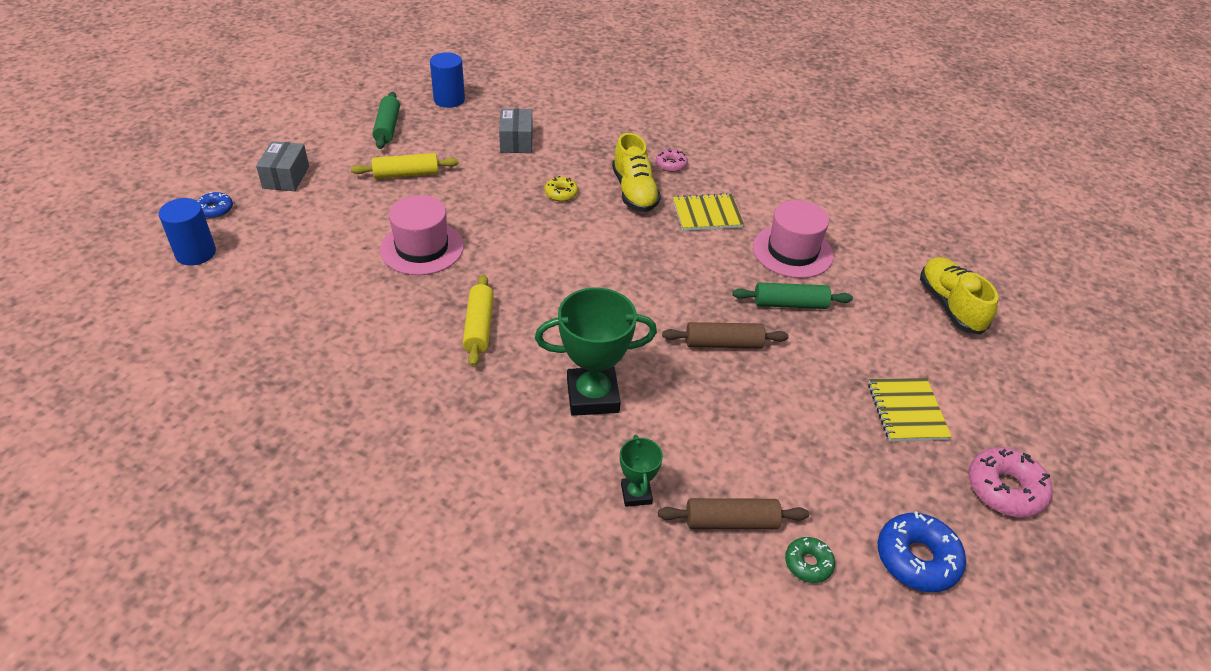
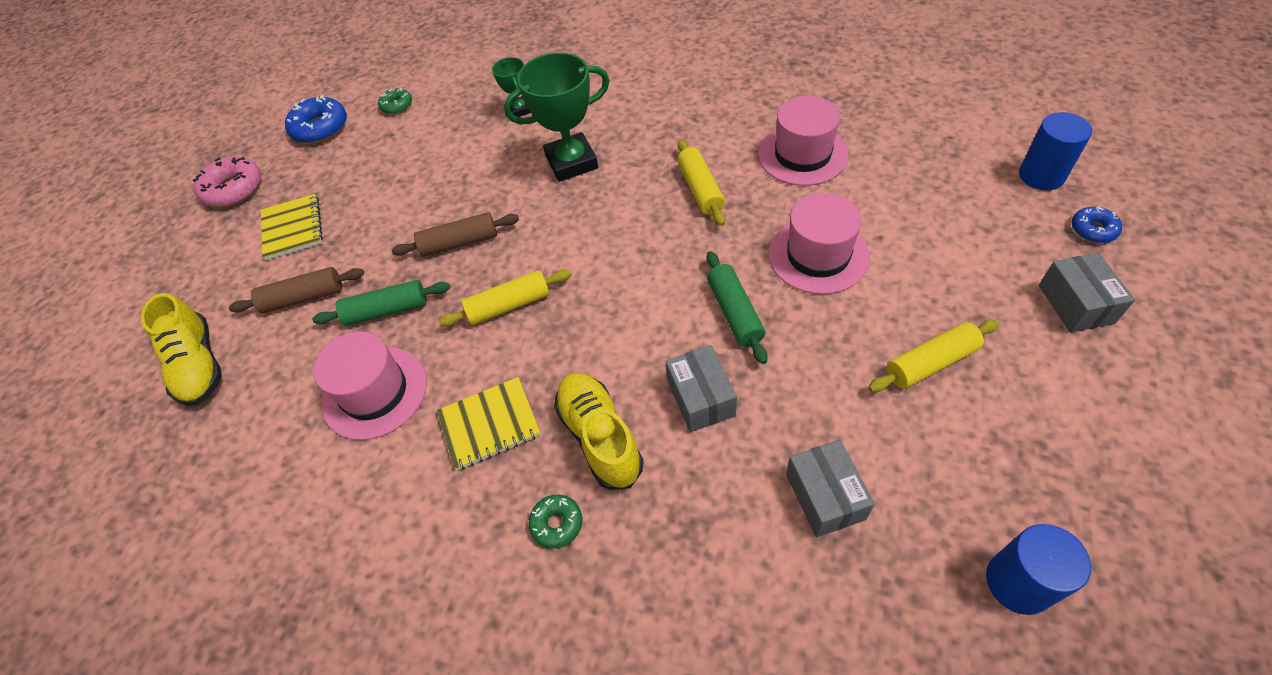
camera: 175 degrees right, 10 degrees up
green rolling pin [373,92,400,149] -> green rolling pin moved to [706,251,768,364]
yellow donut [545,176,578,201] -> grey box [665,345,737,432]
pink donut [656,149,688,172] -> green donut [528,495,582,548]
brown rolling pin [658,498,809,529] -> brown rolling pin moved to [229,267,364,313]
none -> yellow rolling pin [438,269,572,327]
none -> pink hat [758,96,849,186]

